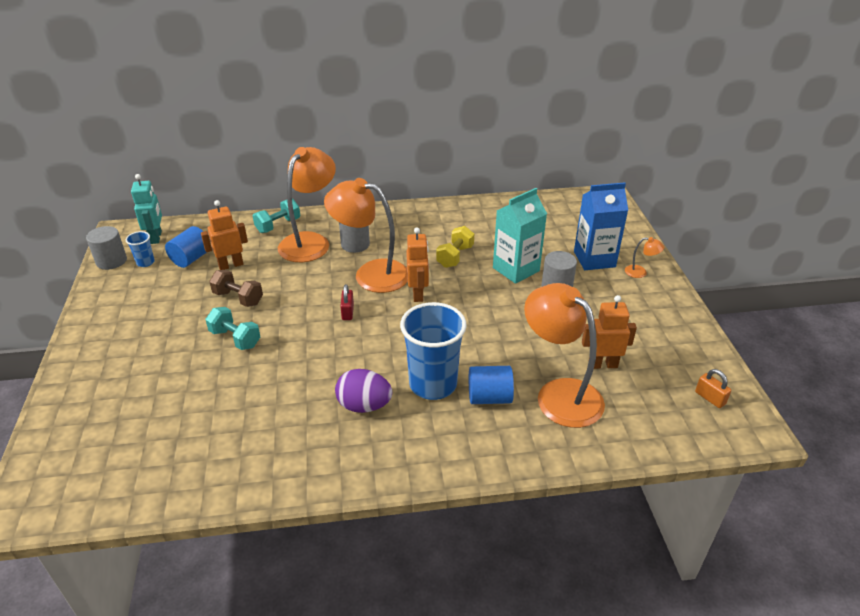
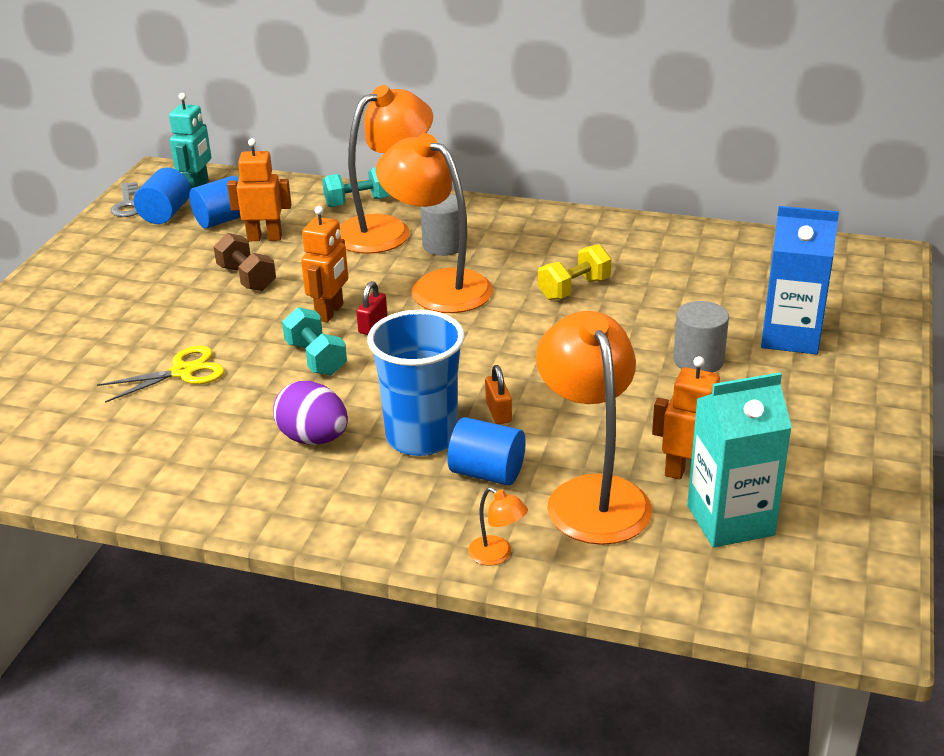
camera: 25 degrees right, 5 degrees down
grey cylinder [86,226,127,270] -> grey key [111,182,138,217]
blue cup [126,231,155,267] -> blue cylinder [134,168,191,224]
turquoise dumbbell [206,307,260,350] -> turquoise dumbbell moved to [282,307,347,376]
orange robot [406,227,429,302] -> orange robot moved to [301,206,348,322]
turquoise carton [493,188,547,284] -> turquoise carton moved to [687,372,792,548]
orange lamp [625,237,664,278] -> orange lamp moved to [468,487,528,565]
orange padlock [695,369,731,408] -> orange padlock moved to [485,365,512,424]
none -> yellow scissors [97,346,225,403]

